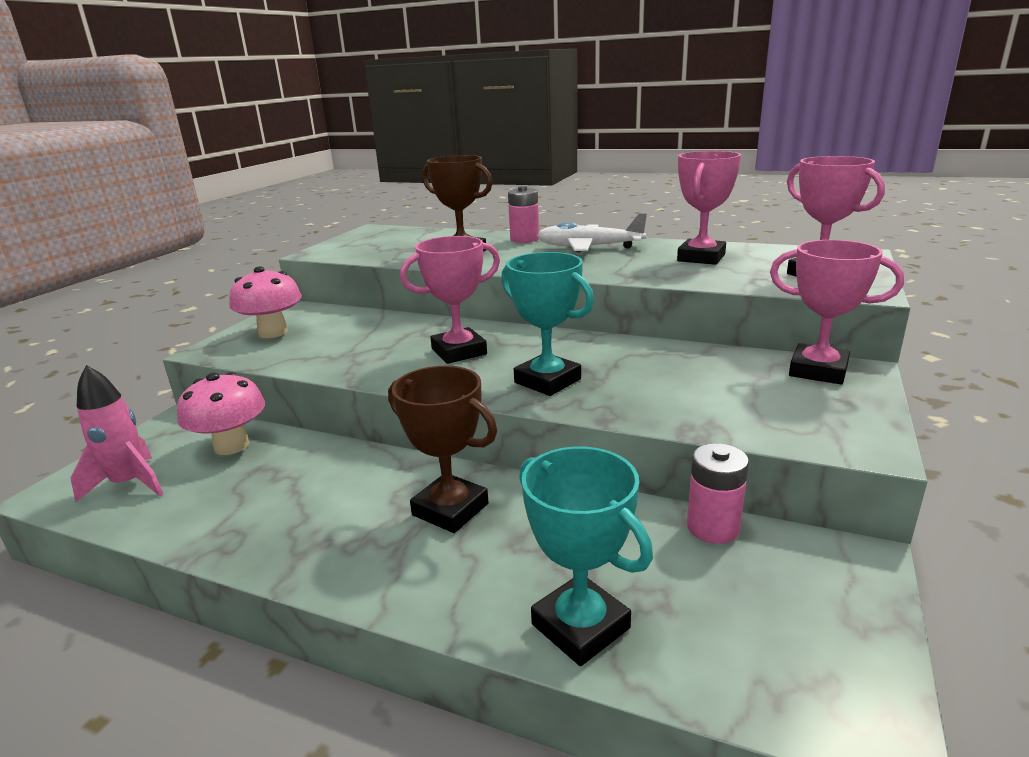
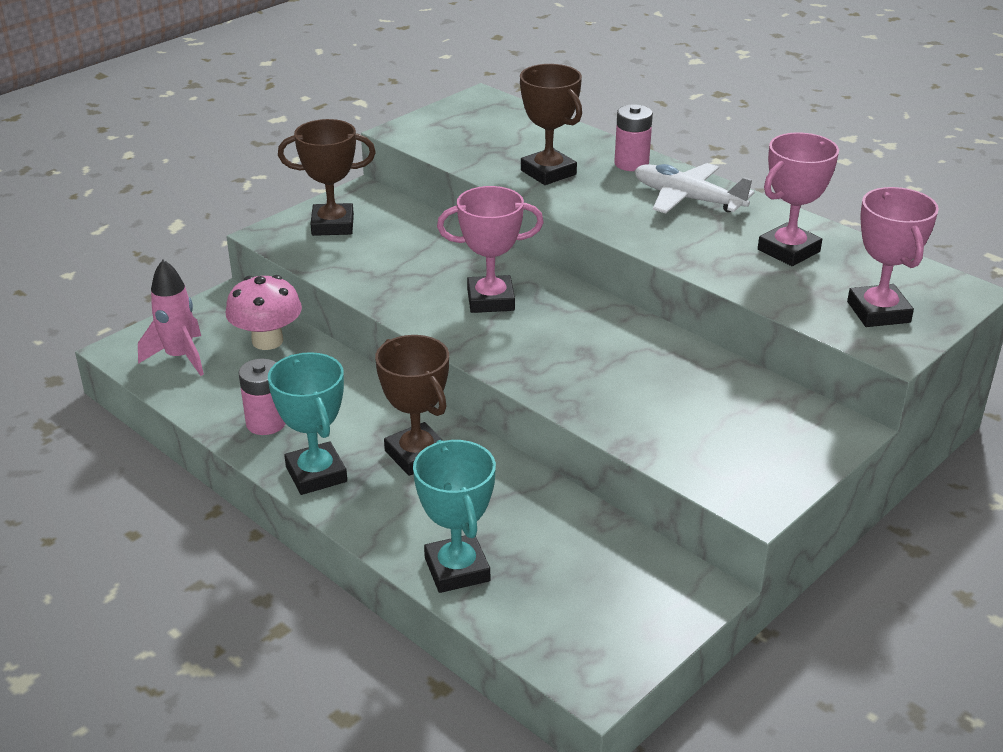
camera: 20 degrees right, 10 degrees up
pink mushroom [229,266,302,338] -> brown trophy [278,119,376,236]
turquoise trophy [501,252,594,396] -> turquoise trophy moved to [268,352,347,495]
pink battery [687,443,749,544] -> pink battery moved to [239,359,286,435]
pink trophy [770,240,904,385] -> none

